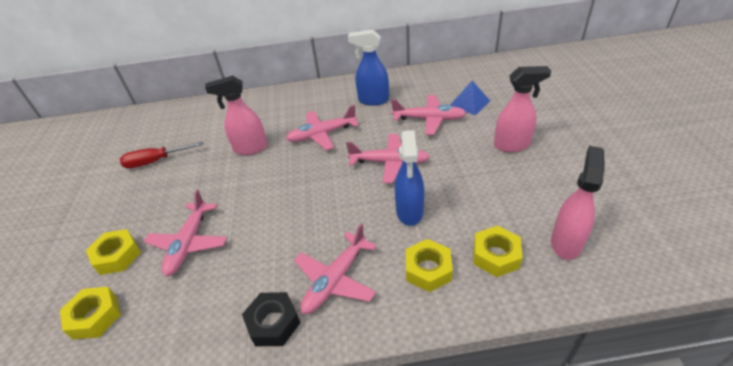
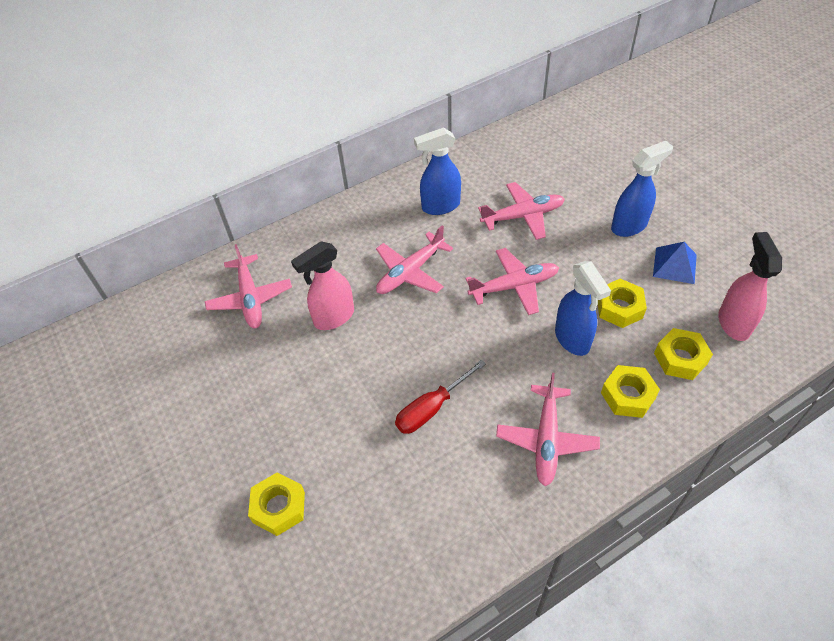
camera: 25 degrees left, 10 degrees up
yellow nut [60,287,121,339] -> yellow nut moved to [598,279,647,328]
red screwdriver [120,142,203,168] -> red screwdriver moved to [395,359,486,434]
pink plane [144,190,227,276] -> pink plane moved to [205,244,292,328]
black nut [242,292,300,346] -> none
blue pyramid [450,81,490,115] -> blue pyramid moved to [653,242,697,284]
pink spray bottle [494,66,551,152] -> blue spray bottle [611,141,673,237]

